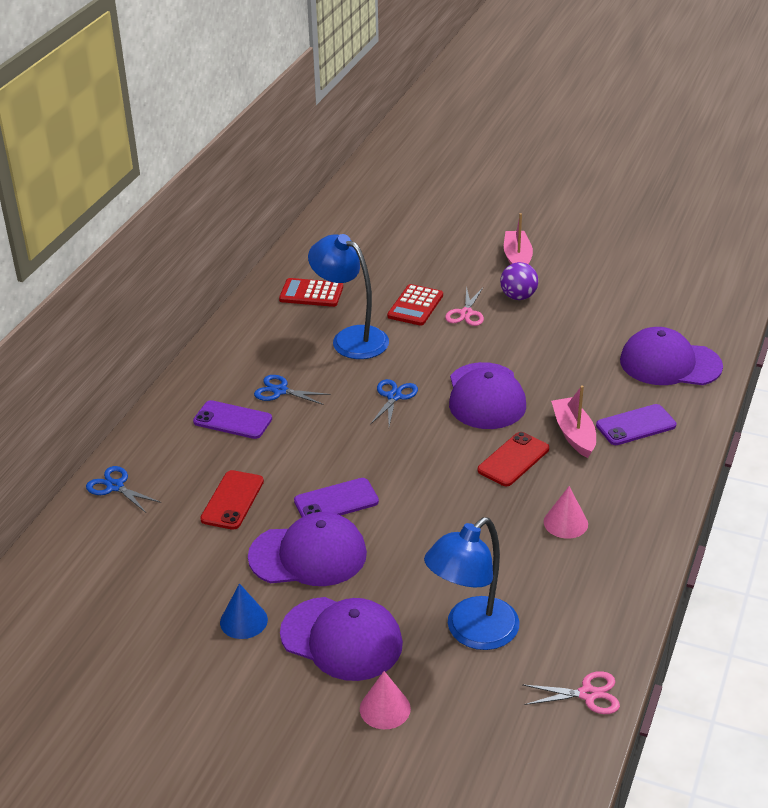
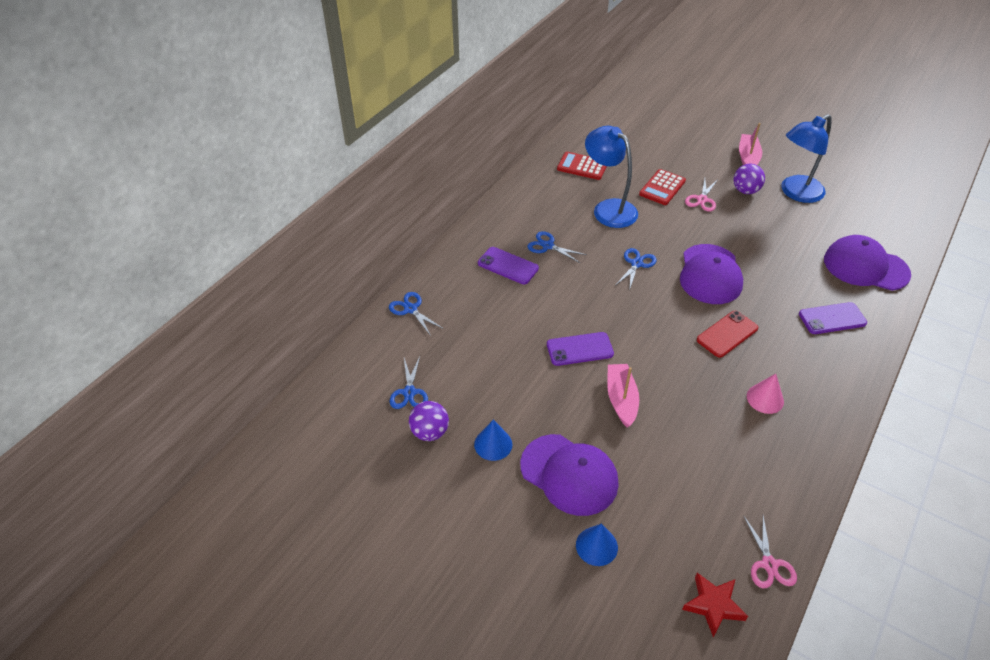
camera: 10 degrees right, 10 degrees up
red phone [200,470,264,530] -> none
purple cap [248,512,367,586] -> none
pink cone [360,671,411,729] -> blue cone [576,523,618,566]
blue lamp [424,517,520,650] -> blue lamp moved to [781,114,832,203]
pink scissors [522,671,620,714] -> pink scissors turned 75 degrees clockwise [744,516,797,588]
pink boat [551,385,596,458] -> pink boat moved to [607,364,639,427]
none -> blue scissors [390,357,428,409]
none -> purple ball [409,401,449,441]
none -> red star [682,573,748,638]

